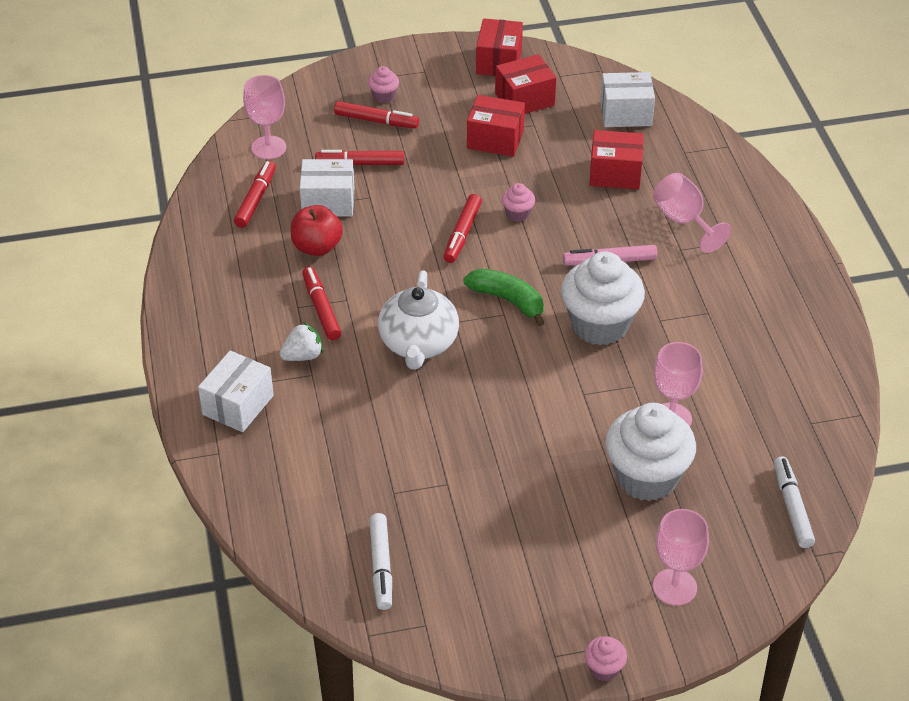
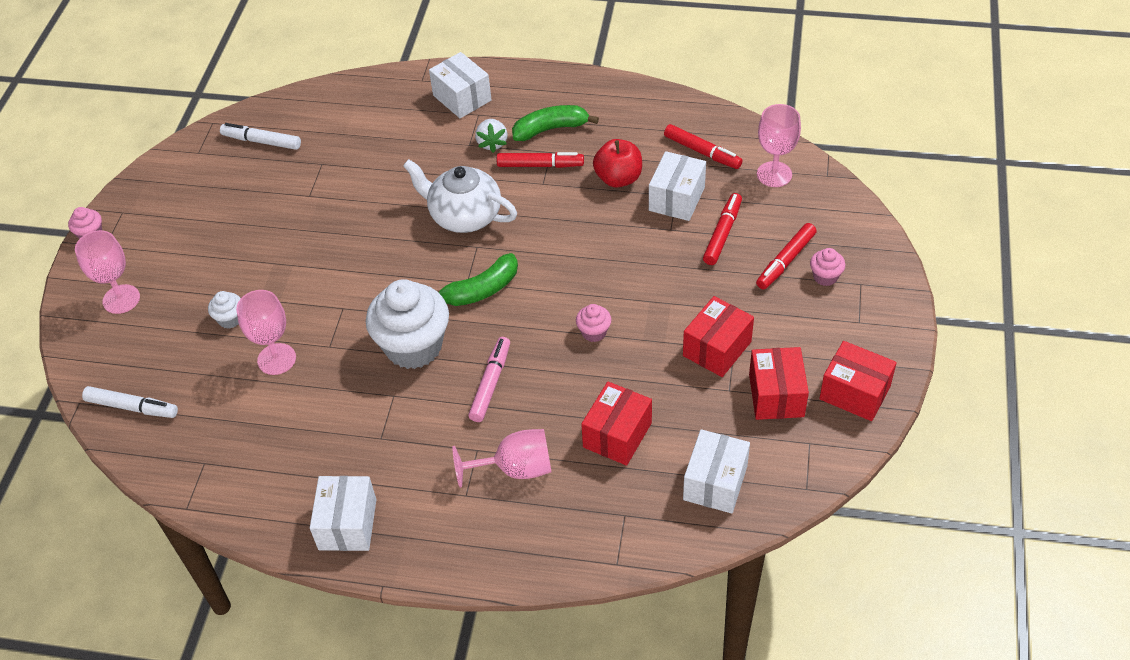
camera: 115 degrees right, 5 degrees up
red marker [444,194,482,263] -> none
white cupcake [605,403,696,501] -> white cupcake [208,291,241,329], size x0.43
none -> white box [310,476,376,551]
none -> green banana [512,105,599,141]

